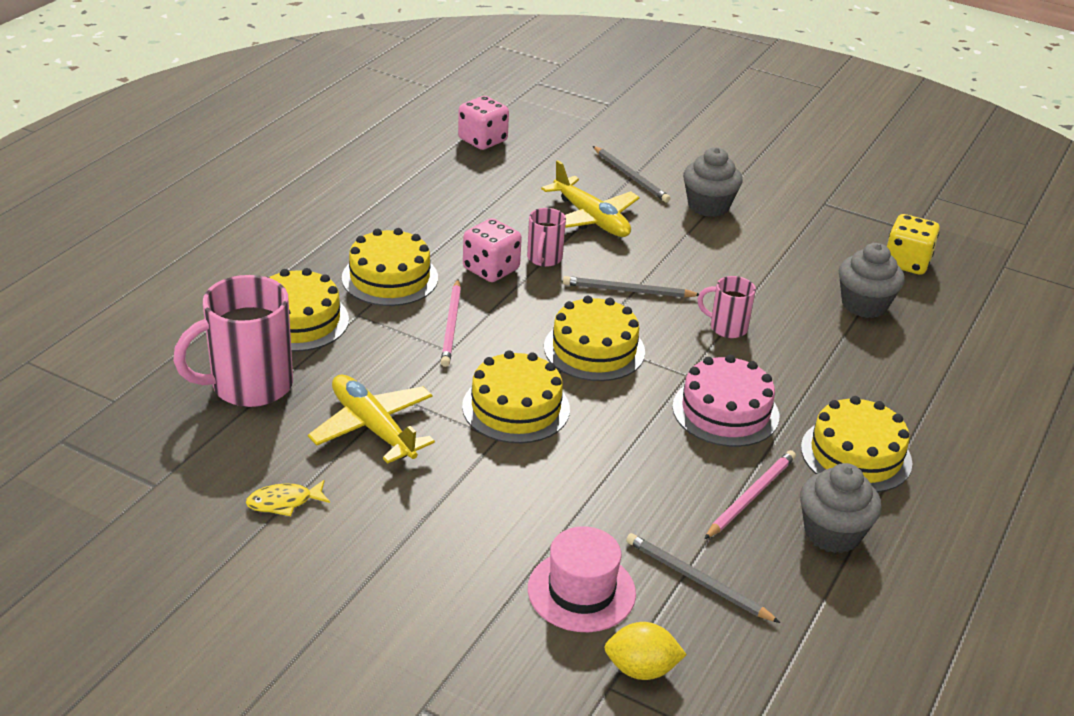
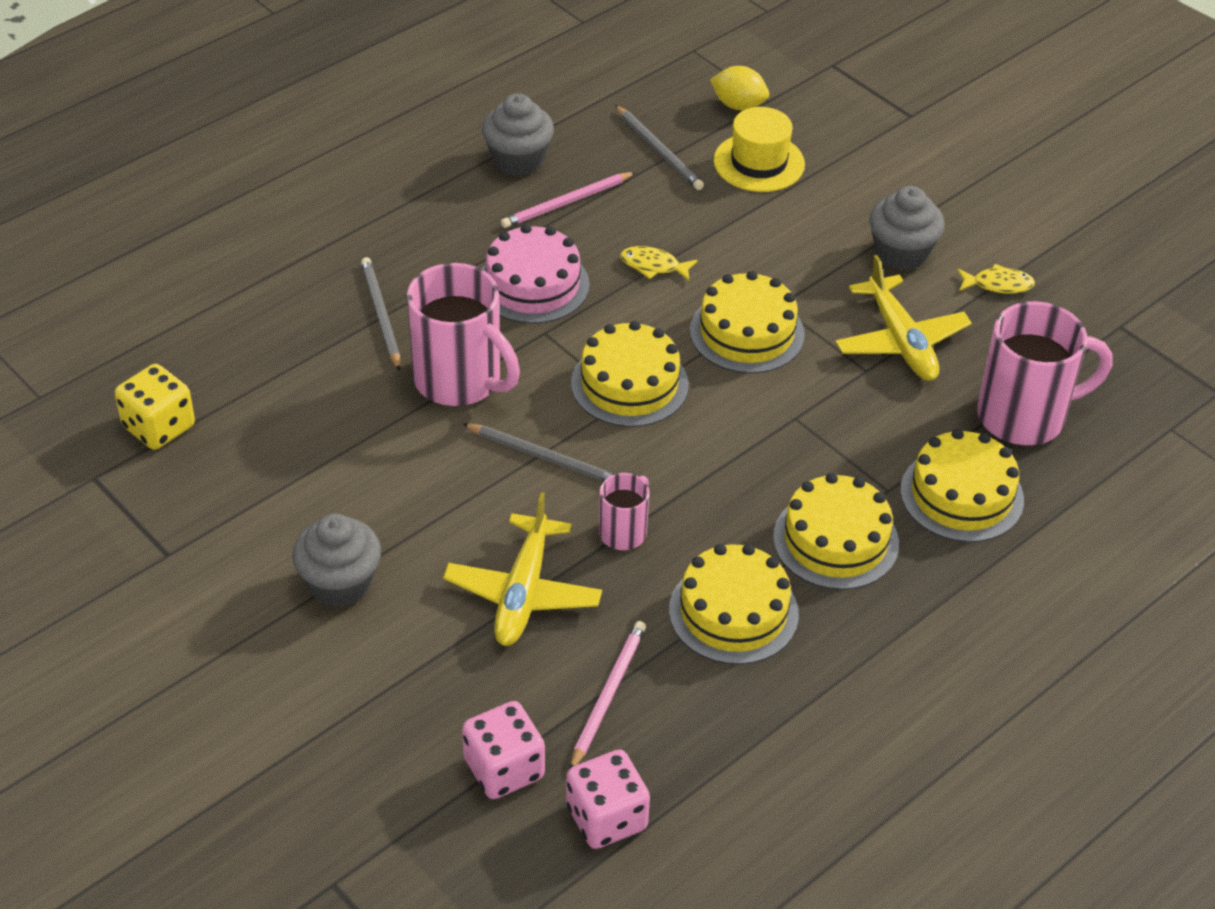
camera: 160 degrees left, 10 degrees up
pink pencil [441,279,461,367] -> pink pencil moved to [570,621,646,768]
pink dice [463,218,522,282] -> pink dice moved to [462,701,545,799]
pink hat [528,526,636,632] -> yellow hat [714,107,805,192]
yellow plane [541,160,639,237] -> yellow plane turned 150 degrees counterclockwise [443,492,602,646]
grey pencil [593,146,671,202] -> grey pencil moved to [361,257,400,371]
pink mug [698,276,756,338] -> pink mug [407,263,520,406], size x1.93
yellow cake [801,396,912,493] -> yellow cake moved to [669,544,799,665]
grey cupcake [839,243,905,318] -> grey cupcake moved to [869,186,945,271]
none -> yellow fish [620,246,698,281]

